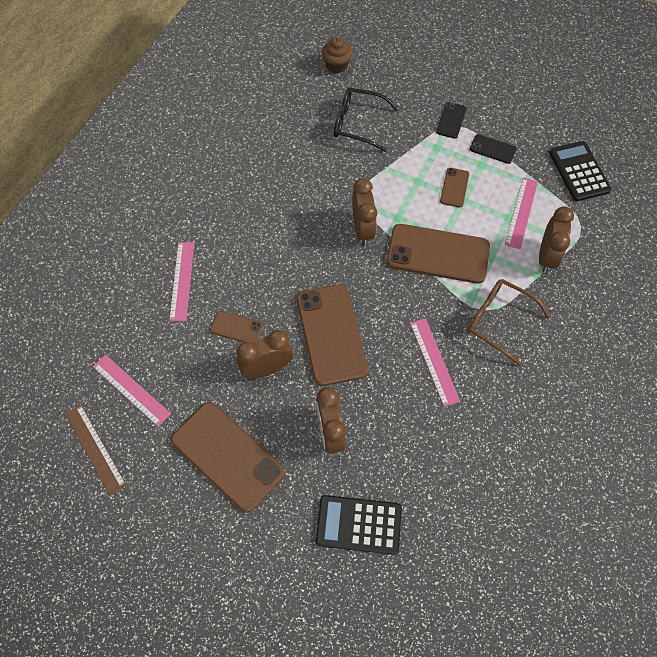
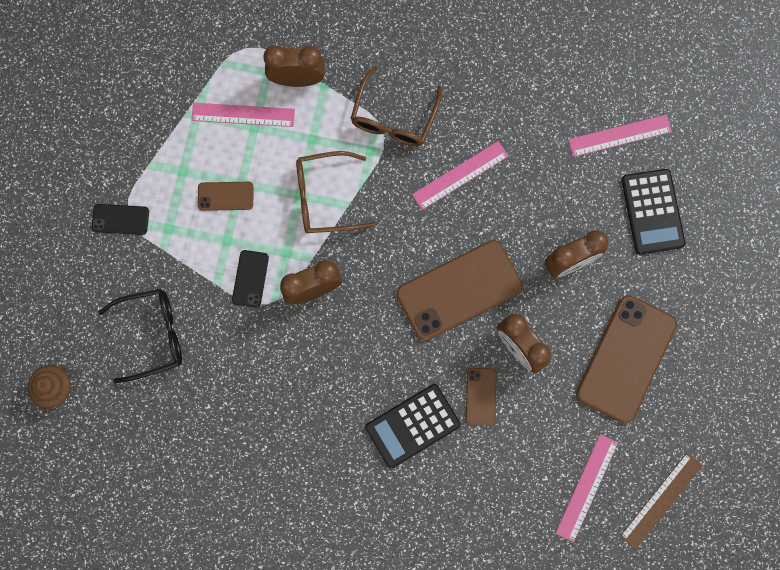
camera: 105 degrees left, 15 degrees up
pink ruler [169,242,194,321] -> pink ruler moved to [568,115,672,157]
black glasses [334,87,399,152] -> black glasses turned 105 degrees counterclockwise [98,289,182,383]
brown phone [386,224,490,284] -> brown glasses [296,151,375,233]
black phone [470,134,517,164] -> black phone moved to [232,250,269,308]
black calculator [549,141,612,201] -> black calculator moved to [365,384,461,468]

